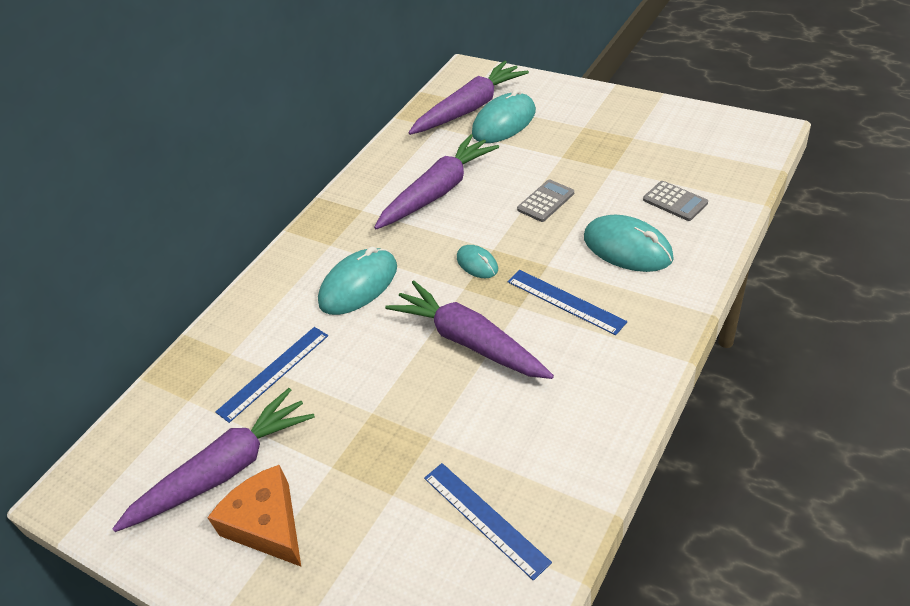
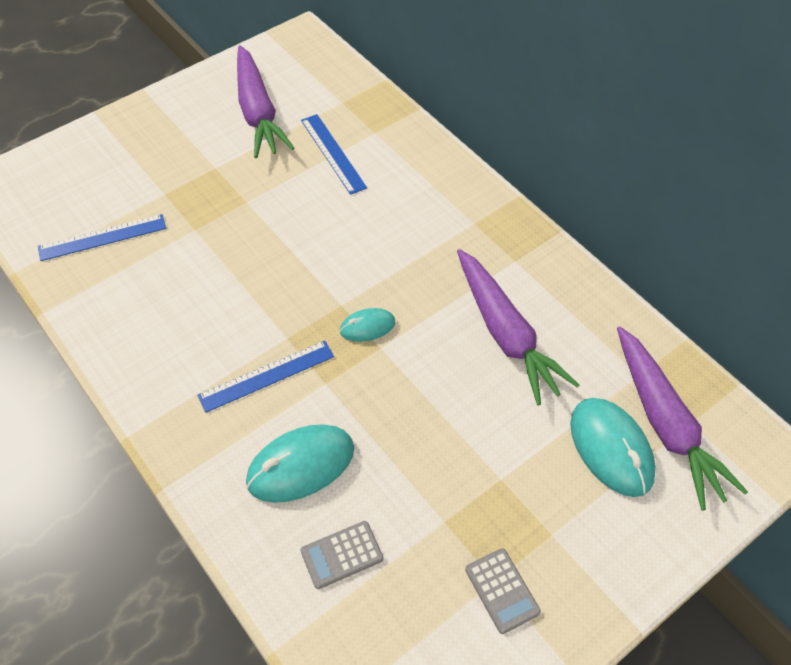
camera: 105 degrees right, 10 degrees up
orange cheese [207,465,301,566] -> none
turquoise mouse [318,247,397,315] -> none
purple carrot [385,281,554,379] -> none
grey calculator [517,180,574,222] -> grey calculator moved to [465,548,541,634]

